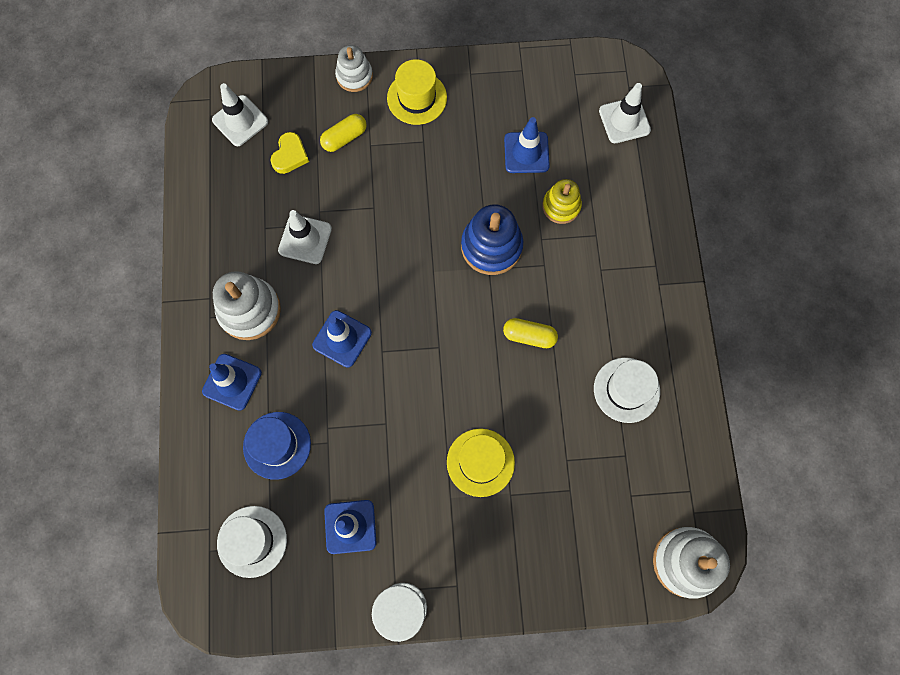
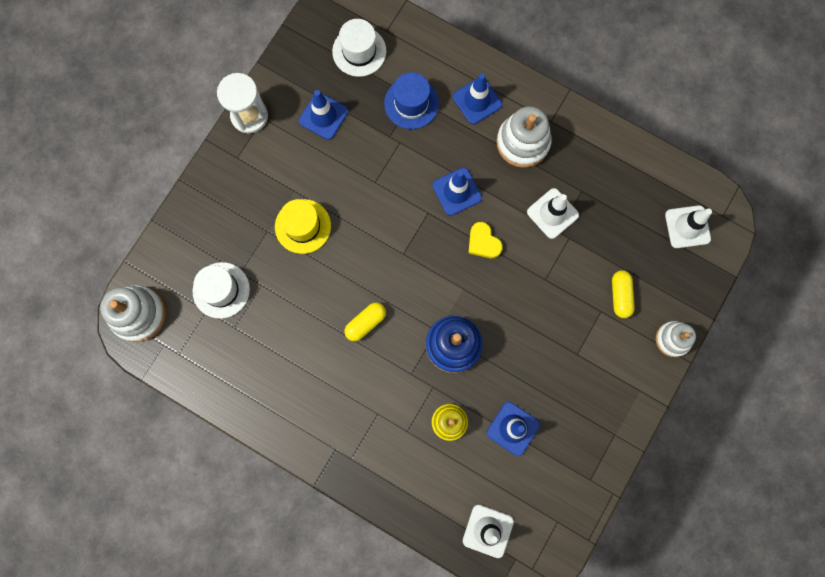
camera: 125 degrees right, 5 degrees up
yellow heart [270,132,309,174] -> yellow heart moved to [469,222,503,258]
yellow hat [387,59,447,125] -> none
white hat [594,358,660,423] -> white hat moved to [193,262,250,319]

